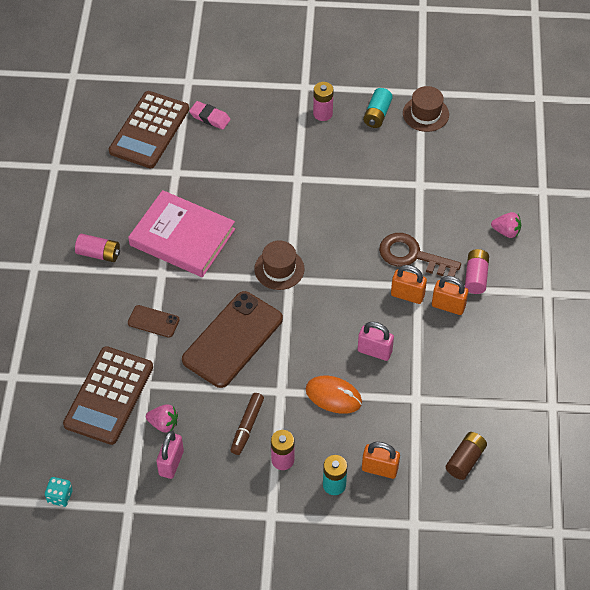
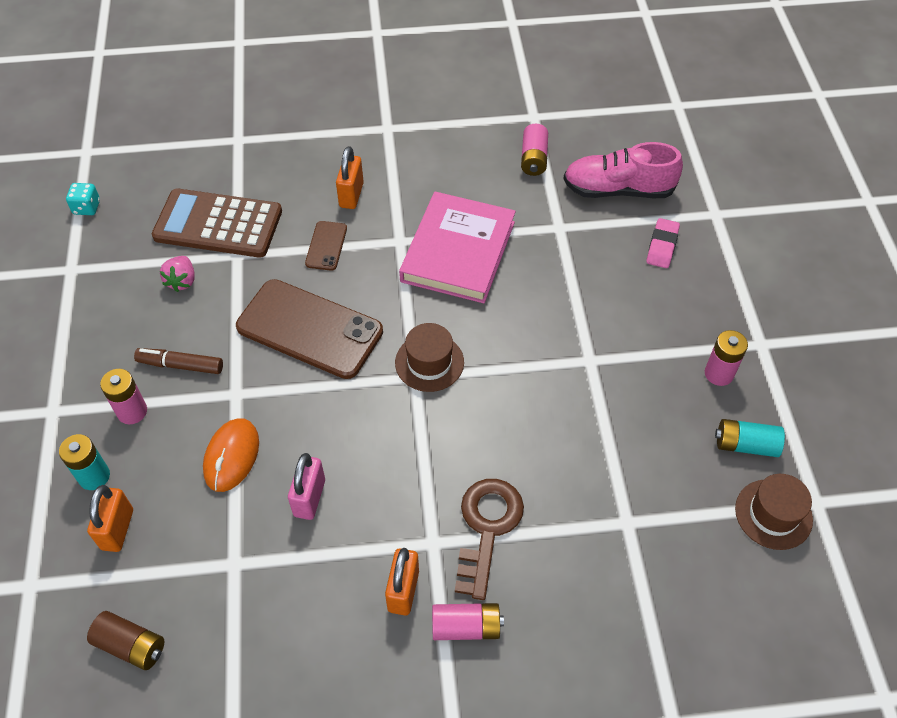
camera: 80 degrees right, 0 degrees up
pink battery [75,234,120,262] -> pink battery moved to [521,124,548,176]
brown calculator [109,91,189,168] -> pink shoe [563,142,683,198]
pink padlock [156,431,184,479] -> none
orange padlock [391,265,427,304] -> orange padlock moved to [336,146,364,209]
pink strawberry [491,212,521,238] -> none

